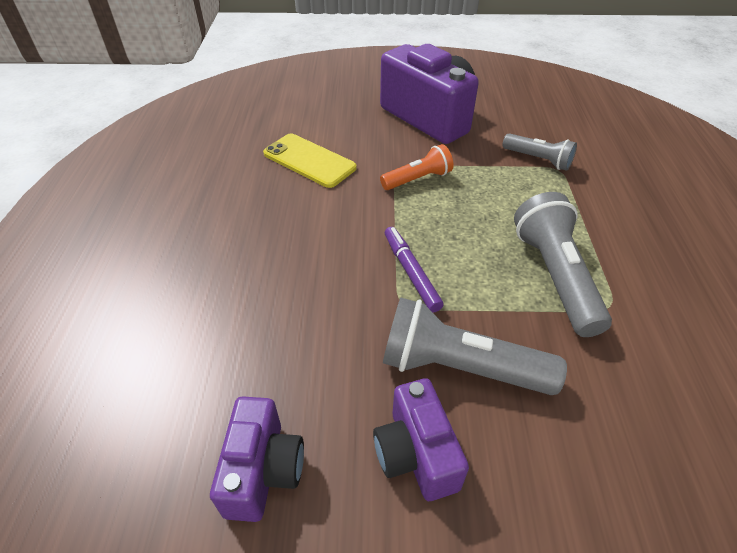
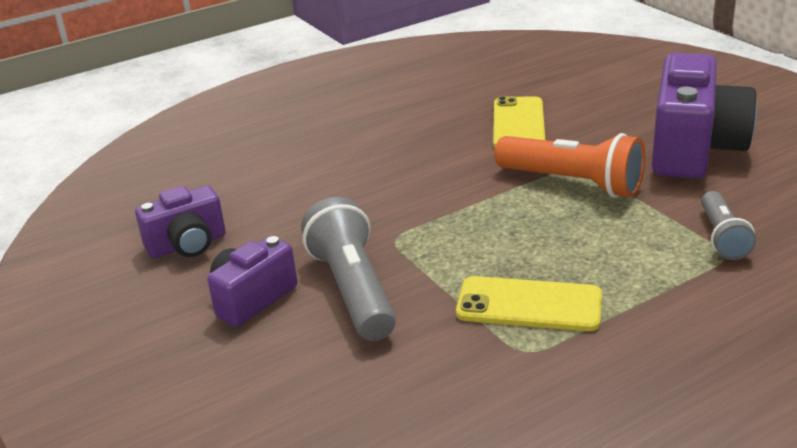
camera: 60 degrees right, 15 degrees down
orange flashlight [380,144,454,190] -> orange flashlight [494,133,645,198], size x1.67
purple marker [385,227,444,312] -> none
grey flashlight [514,192,612,337] -> yellow phone [456,276,602,331]

